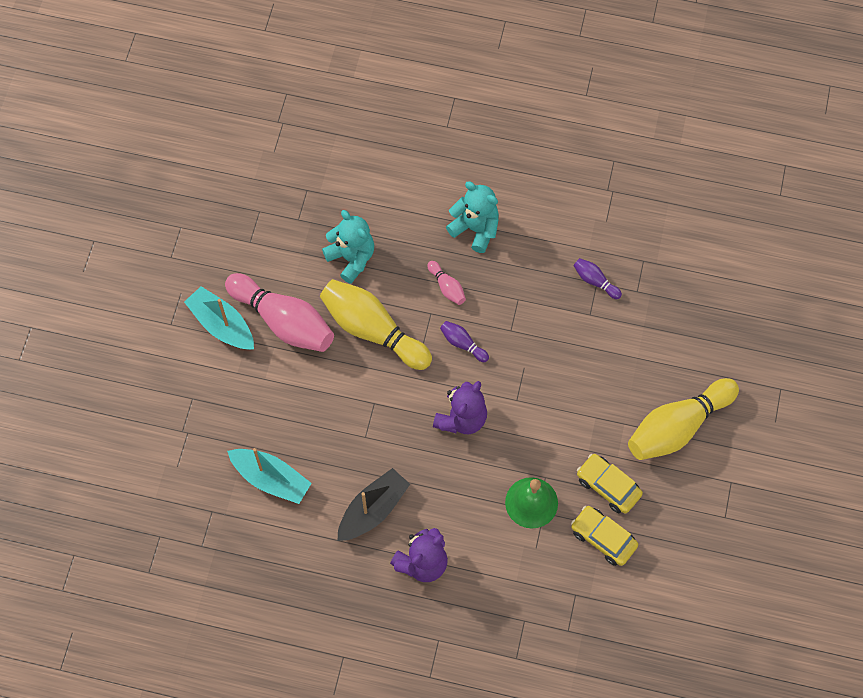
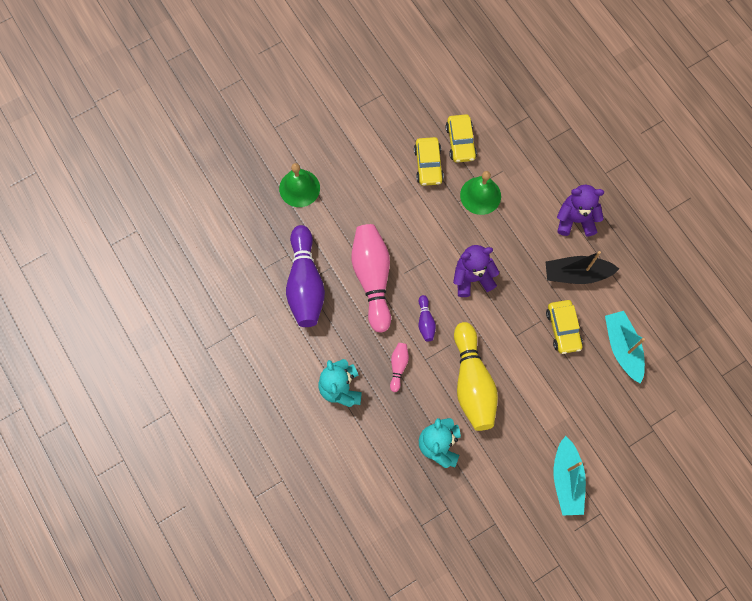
camera: 135 degrees left, 5 degrees up
pink bowling pin [225,273,334,352] -> pink bowling pin moved to [352,224,391,333]
purple bowling pin [573,258,622,299] -> purple bowling pin [286,225,325,327], size x2.24
yellow bowling pin [628,378,739,460] -> none
none -> green bell [279,163,320,207]
none -> yellow car [546,300,583,354]

